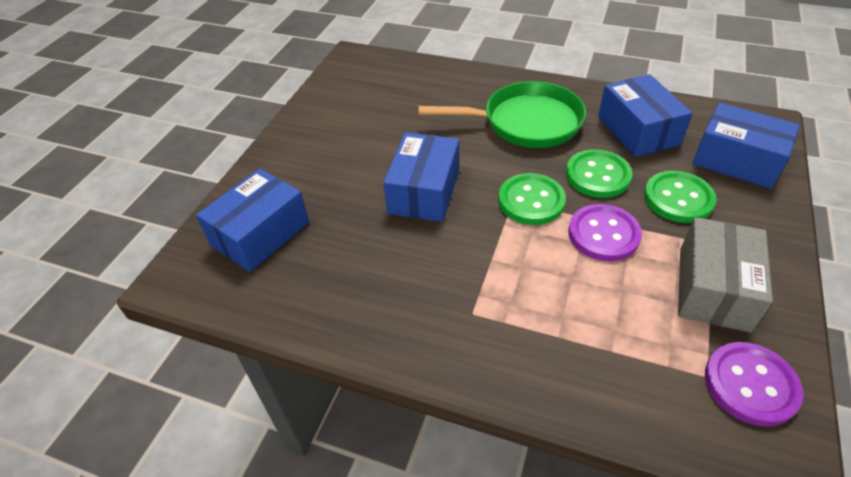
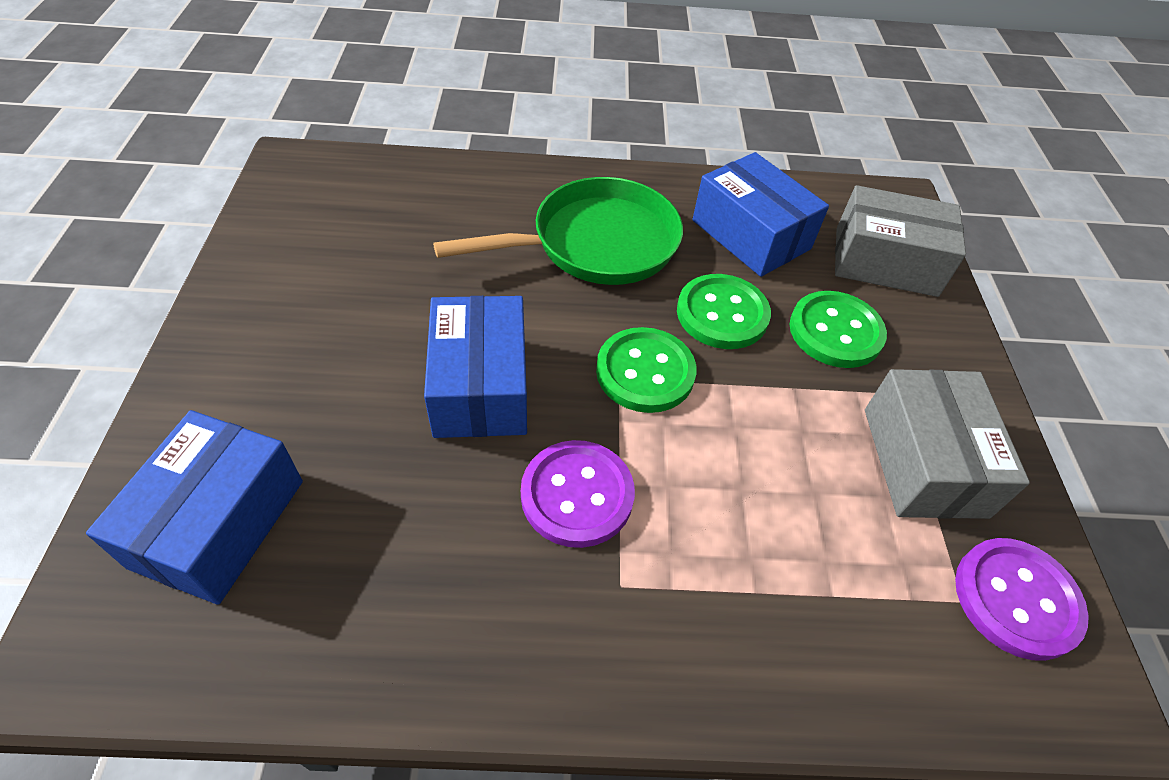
camera: 25 degrees left, 5 degrees up
purple button [568,204,642,261] -> purple button moved to [521,440,635,548]
blue box [692,103,800,189] -> grey box [835,185,966,297]

